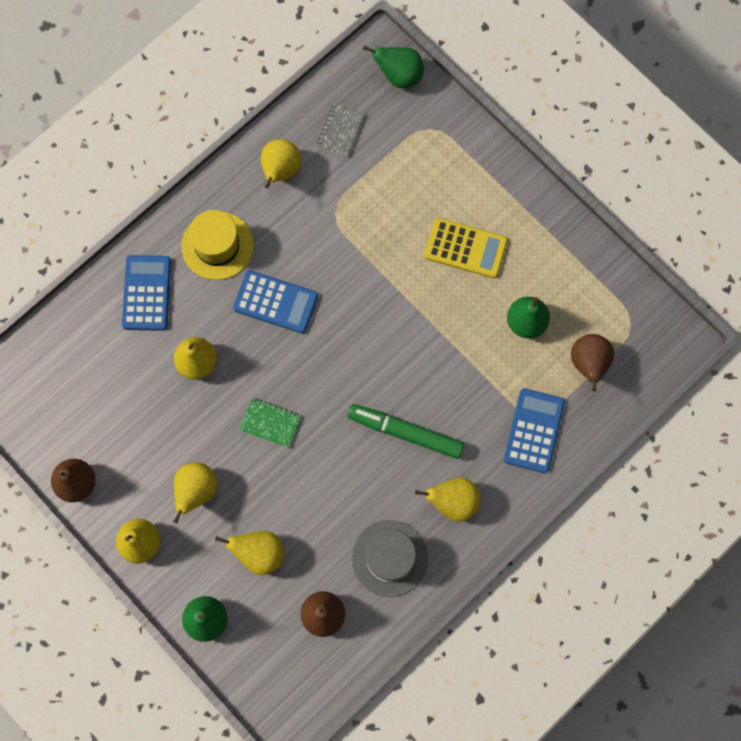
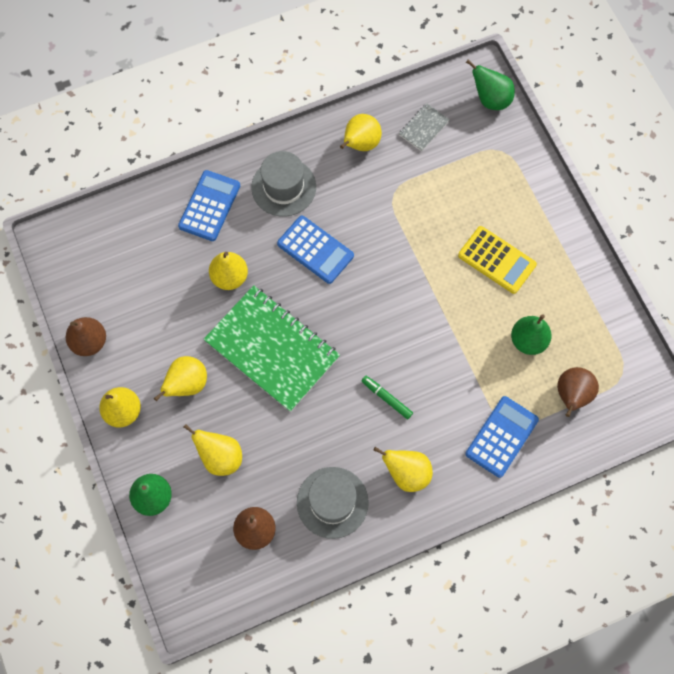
camera: 20 degrees right, 5 degrees down
yellow hat [181,210,254,280] -> grey hat [251,151,316,217]
green notebook [239,398,301,448] -> green notebook [204,285,340,412], size x2.37
green marker [348,404,464,459] -> green marker [362,376,413,419], size x0.55

